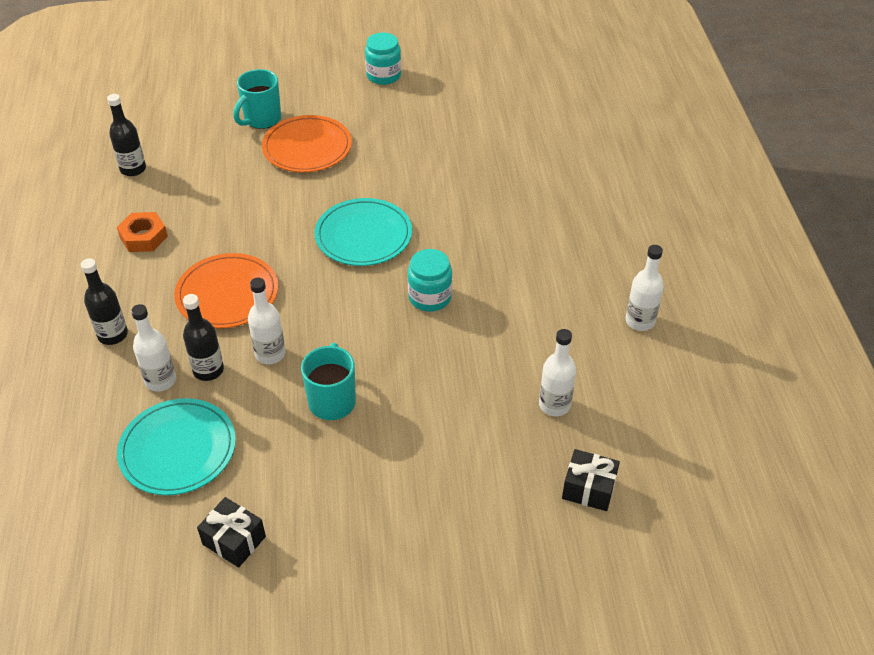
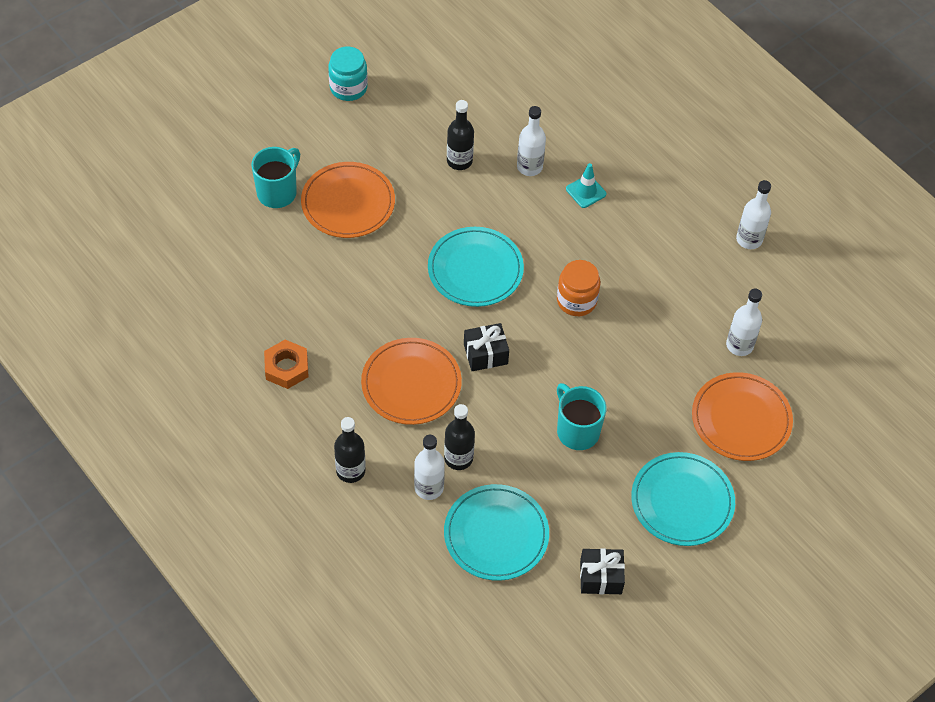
camera: 35 degrees left, 10 degrees up
black bottle [107,94,146,176] -> black bottle moved to [447,100,474,170]
turquoise mug [233,69,281,129] -> turquoise mug turned 150 degrees counterclockwise [251,147,300,208]
white bottle [248,278,285,364] -> white bottle moved to [517,106,546,176]
turquoise jar [408,249,452,312] -> orange jar [557,260,600,316]
black gift [562,449,620,511] -> black gift moved to [464,323,509,371]
none -> turquoise traffic cone [566,163,606,208]
none -> turquoise plate [631,452,735,546]
none -> orange plate [692,372,793,461]

